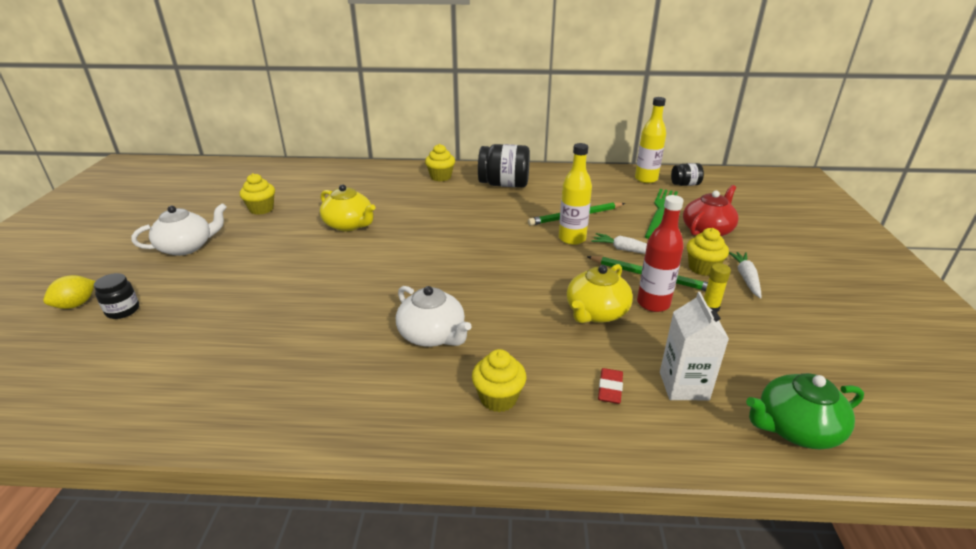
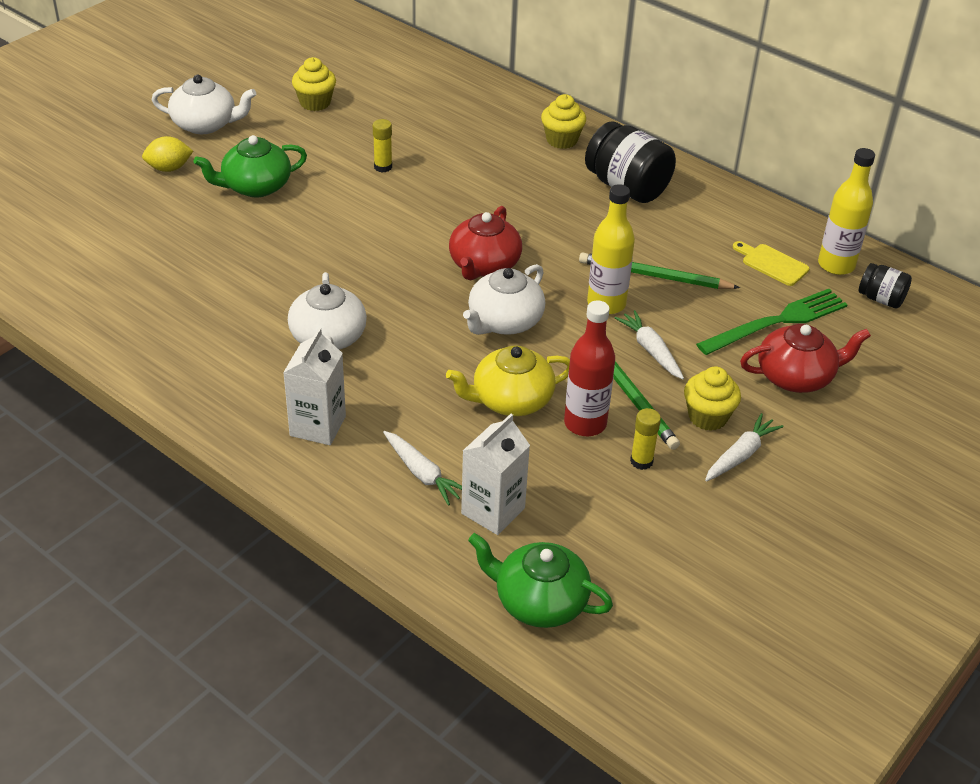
camera: 35 degrees right, 10 degrees up
yellow lemon [43,275,95,309] -> yellow lemon moved to [142,136,193,172]
black jar [94,273,139,319] -> none
yellow teapot [320,184,376,231] -> yellow glue stick [373,119,392,173]
yellow cupcake [472,349,526,412] -> white carton [283,328,346,445]
red eraser [598,368,623,404] -> white carrot [383,431,462,506]
none -> green teapot [194,135,307,197]
none -> red teapot [449,206,522,280]
none -> white teapot [463,264,545,335]
none -> yellow cutting board [733,241,810,286]

